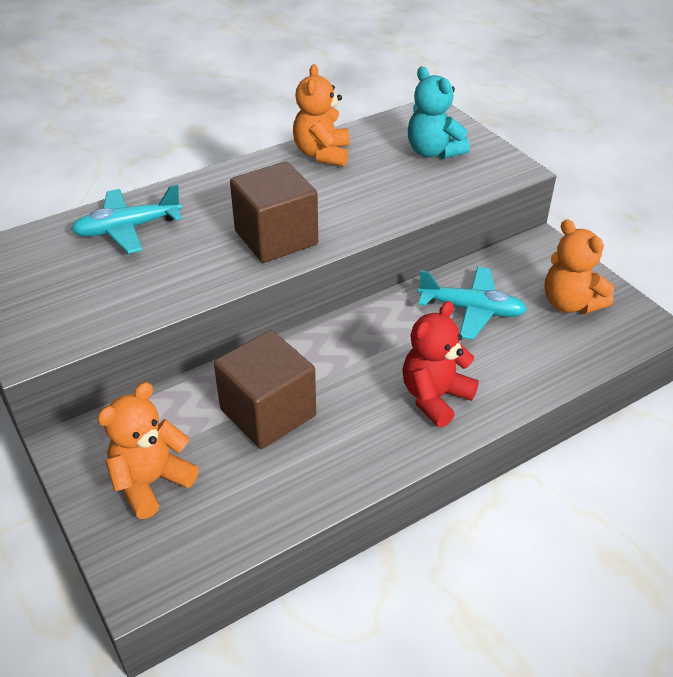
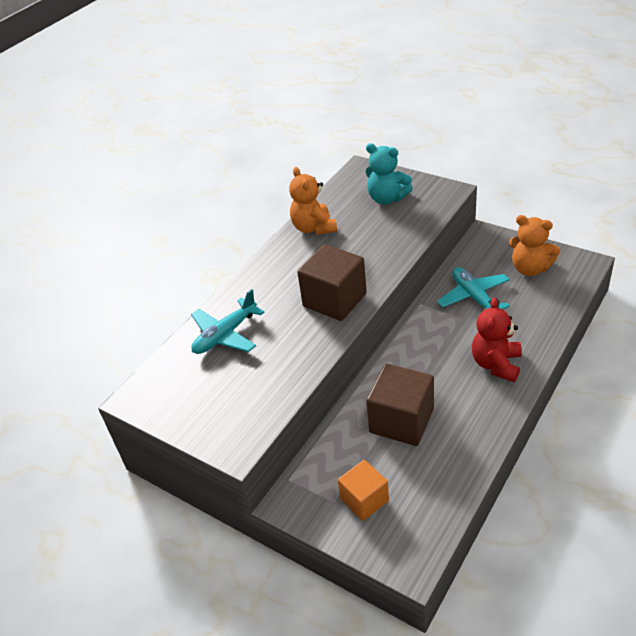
camera: 20 degrees left, 0 degrees up
orange teddy bear [97,382,199,519] -> orange cube [338,460,389,521]
turquoise plane [418,267,527,340] -> turquoise plane turned 105 degrees counterclockwise [437,267,510,315]

